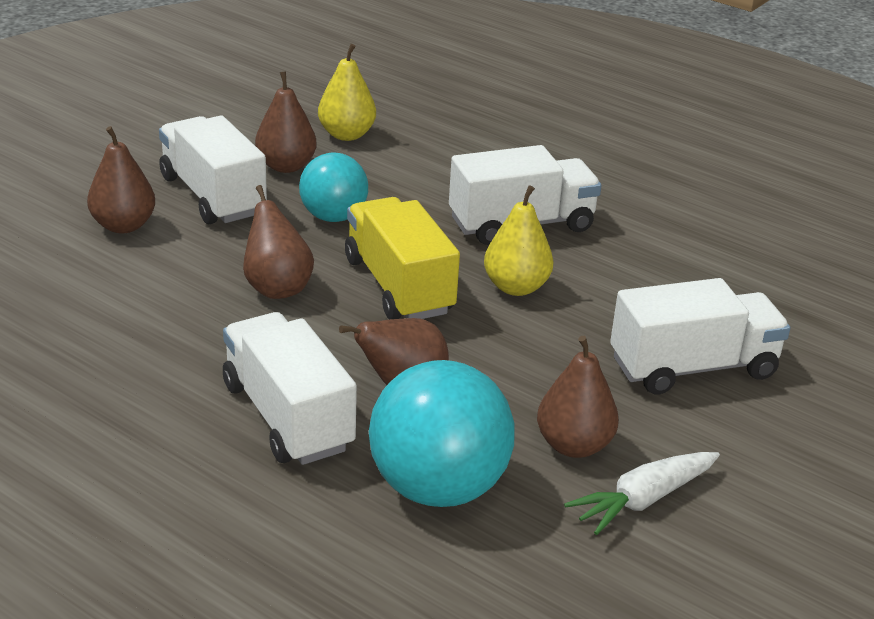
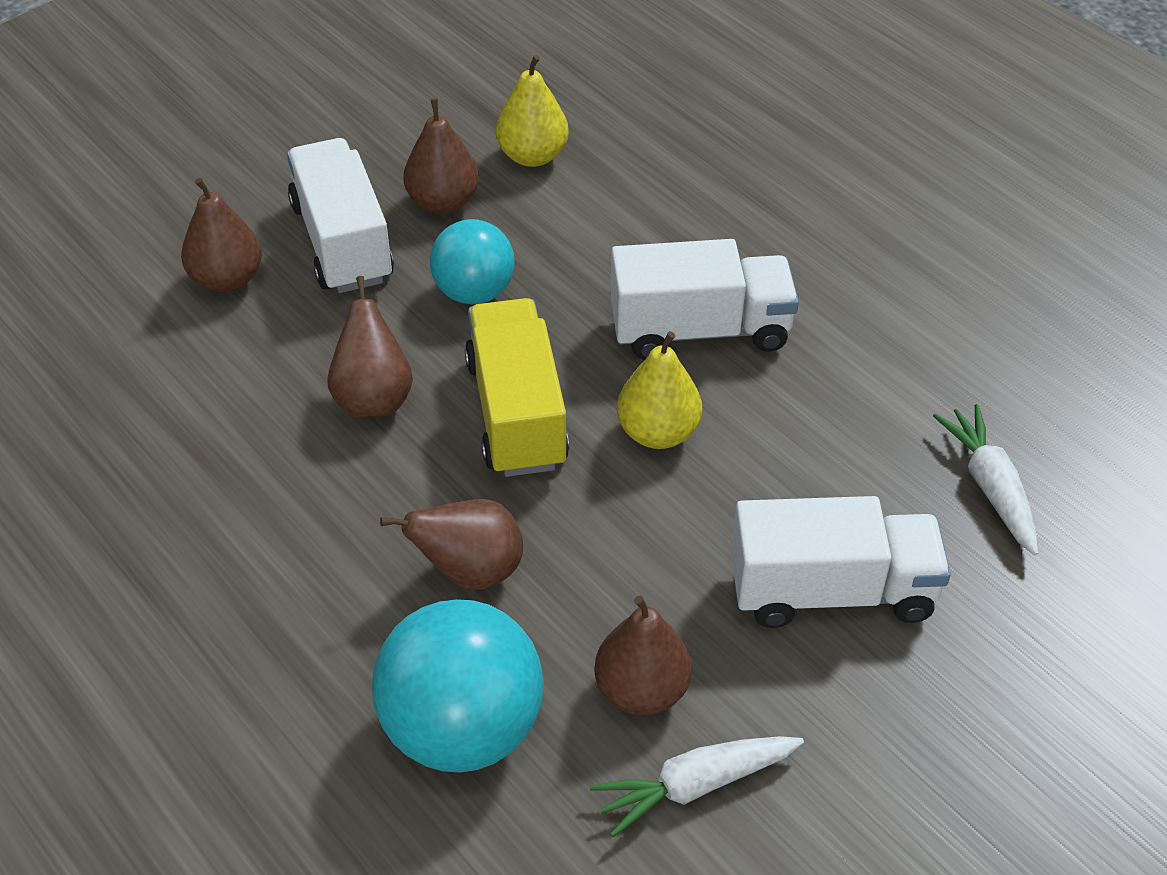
camera: 15 degrees right, 15 degrees up
white truck [223,312,357,465] -> none
none -> white carrot [933,404,1038,556]

